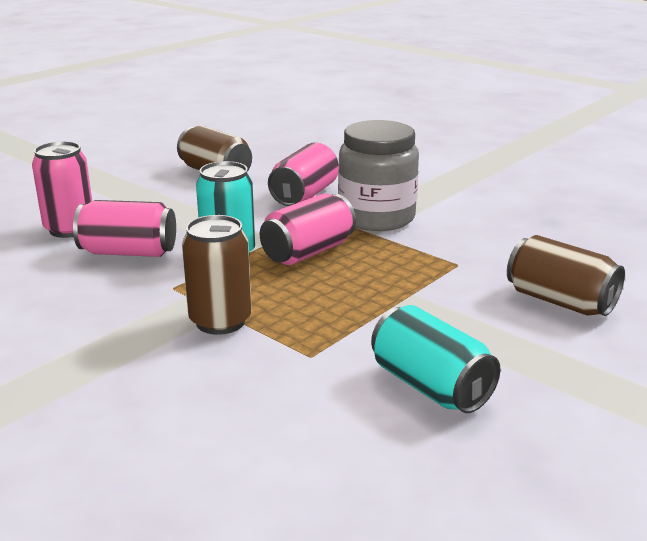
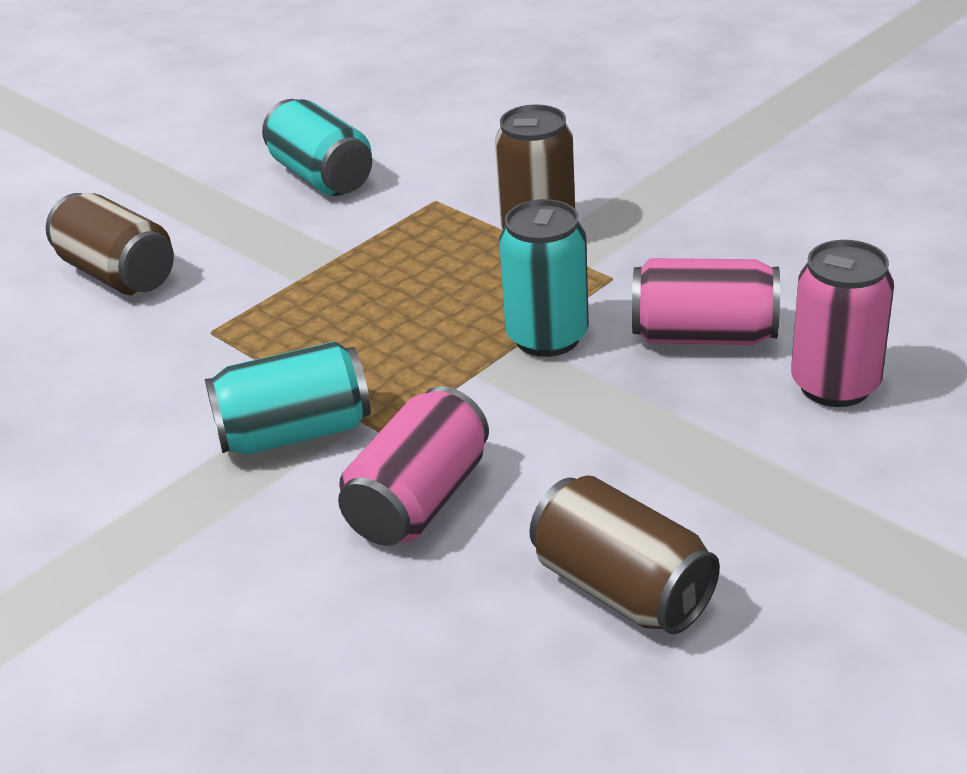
camera: 175 degrees left, 10 degrees up
pink can [260,193,356,265] -> none
grey jar [338,120,419,231] -> turquoise can [205,341,371,455]

